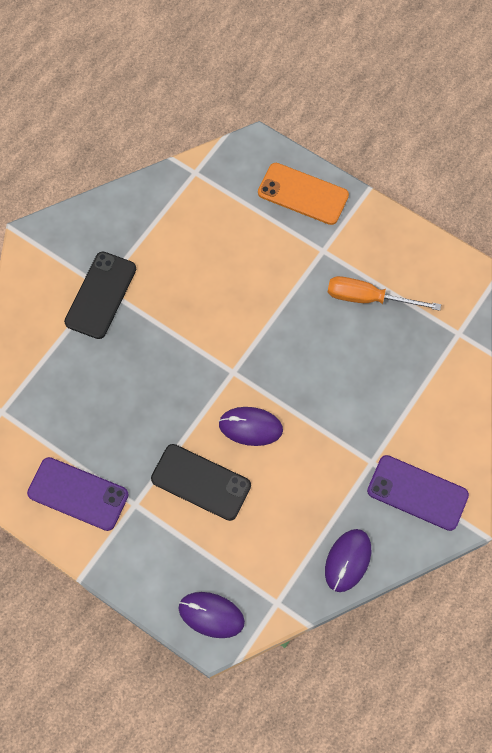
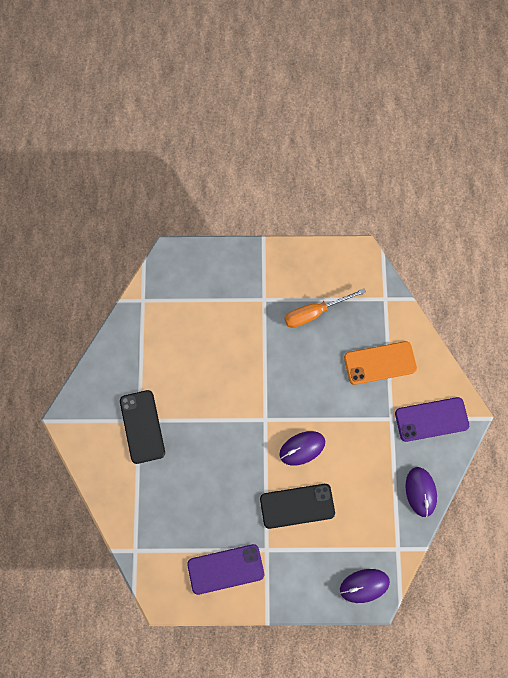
camera: 35 degrees left, 5 degrees up
orange phone [258,163,349,225] -> orange phone moved to [344,341,417,385]

